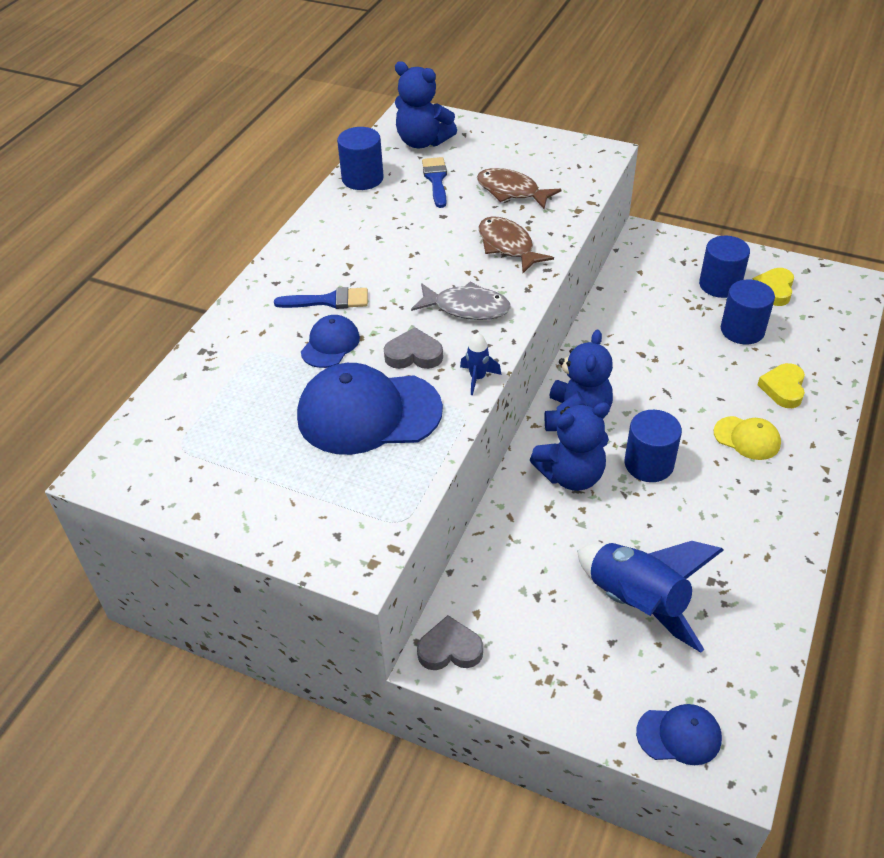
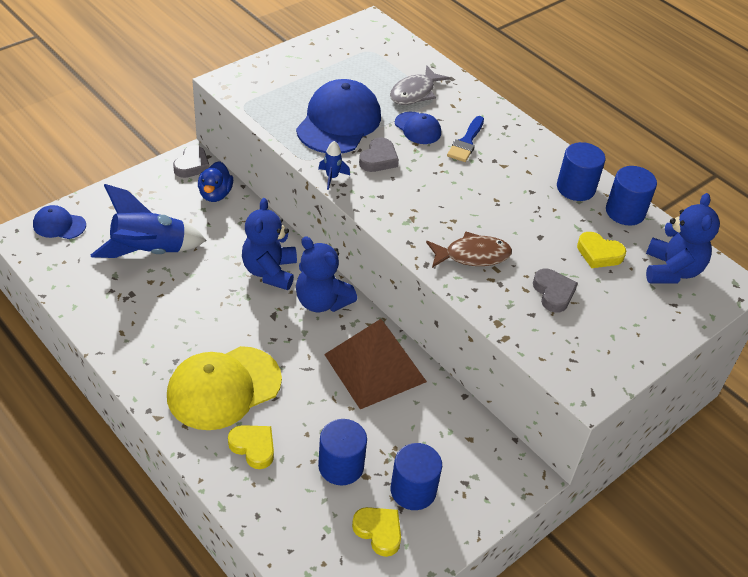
camera: 110 degrees right, 0 degrees up
blue teddy bear [395,61,457,149] -> blue teddy bear turned 135 degrees clockwise [646,193,720,284]
grey fish [411,282,511,320] -> grey fish moved to [390,65,450,105]
blue brush [422,157,447,208] -> yellow heart [577,232,626,268]
brown fish [477,168,561,209] -> grey heart [533,269,578,312]
blue cylinder [624,410,682,482] -> blue cylinder moved to [557,142,605,201]
blue cap [636,704,722,765] -> blue cap turned 75 degrees clockwise [33,205,86,239]
yellow cap [714,416,781,460] -> yellow cap [167,346,282,430], size x1.96
none -> blue duck [198,161,233,202]
none -> brown pyramid [324,319,427,409]

